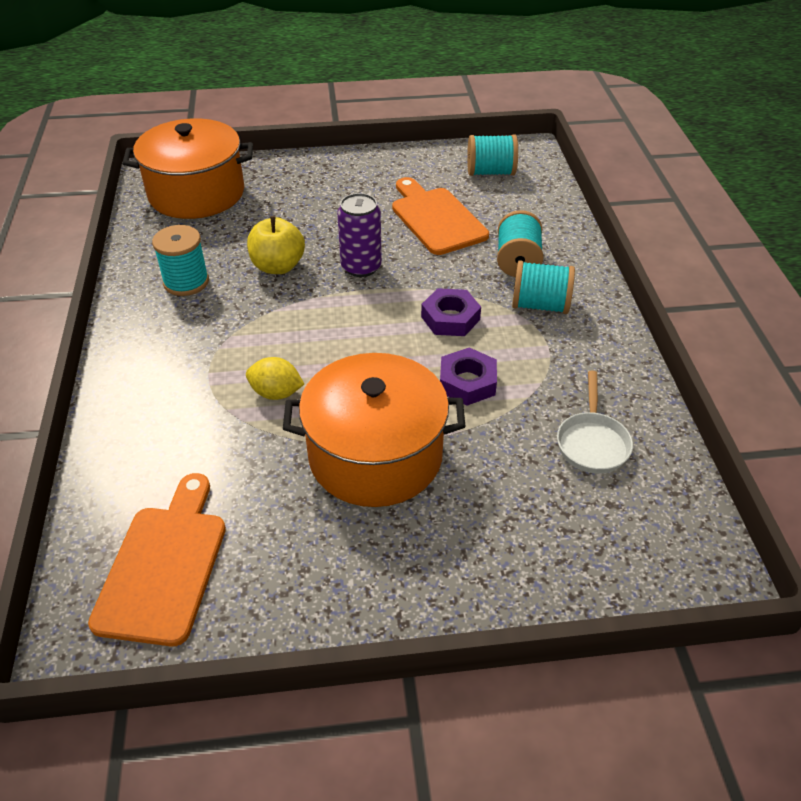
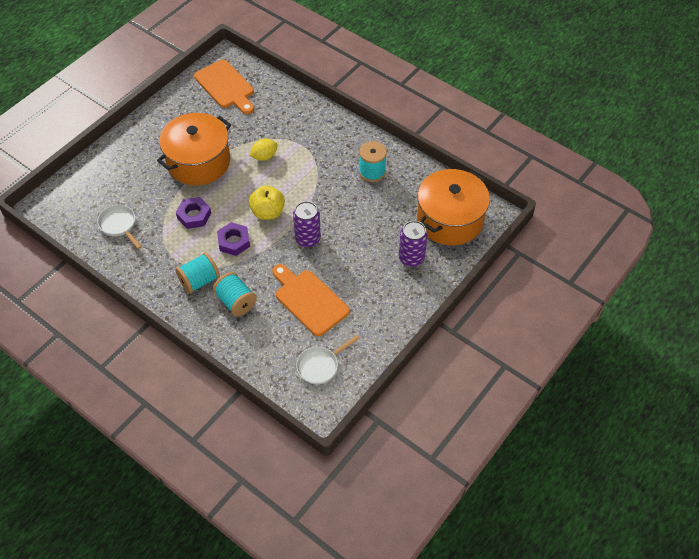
camera: 135 degrees right, 10 degrees up
yellow apple [247,216,305,274] -> yellow apple moved to [249,185,285,220]
orange cutting board [392,177,489,255] -> orange cutting board turned 150 degrees counterclockwise [272,264,350,336]
turquoise spool [467,135,518,176] -> white pan [296,335,360,384]
none -> purple can [399,221,428,267]

